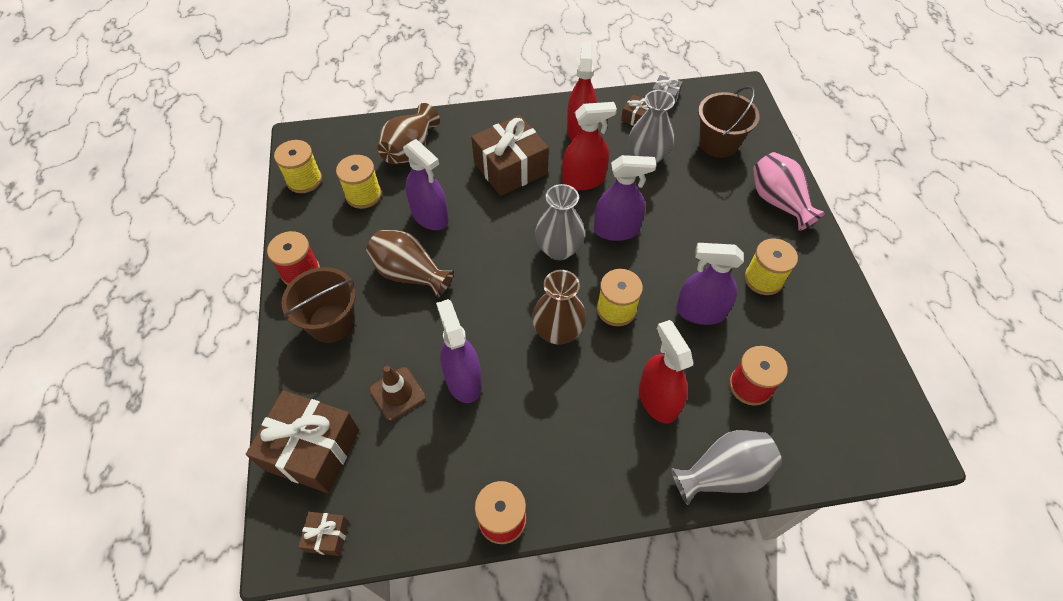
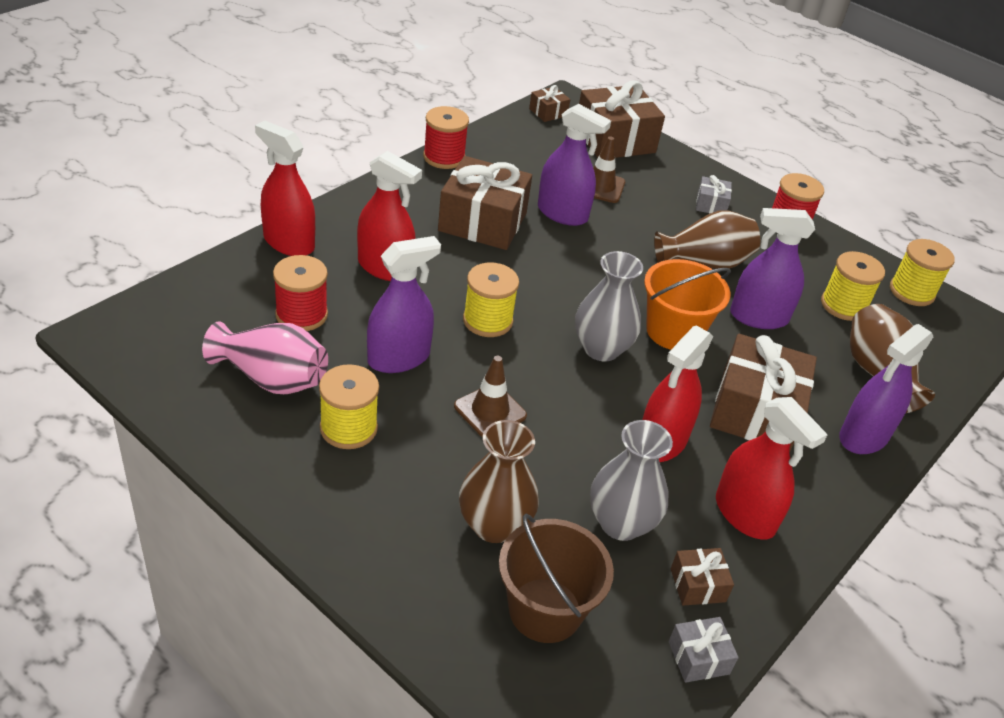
camera: 135 degrees right, 15 degrees down
brown bucket [281,267,356,343] -> grey gift [696,175,732,214]
brown vase [532,270,586,344] -> brown vase moved to [459,420,539,543]
purple spray bottle [594,155,656,241] -> purple spray bottle moved to [839,324,933,454]
grey vase [671,430,782,505] -> red spray bottle [255,121,315,256]
pink vase [753,152,825,231] -> pink vase moved to [202,321,328,394]
none -> brown gift [438,156,532,250]
none -> brown traffic cone [454,356,527,437]
none -> orange bucket [644,259,731,350]

